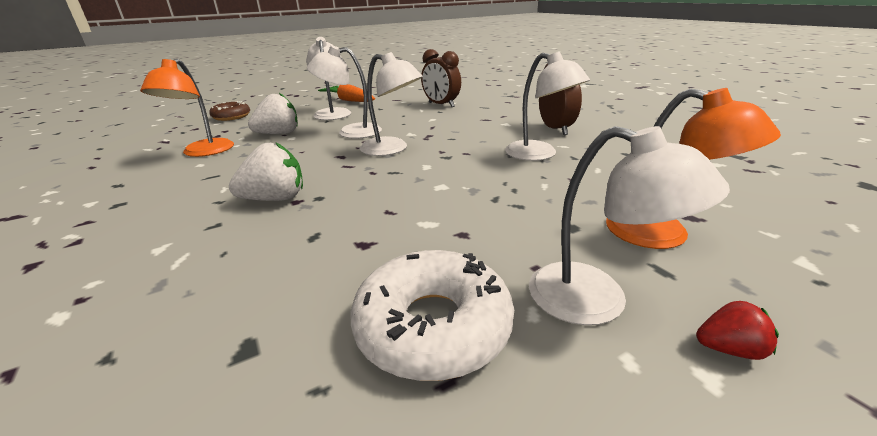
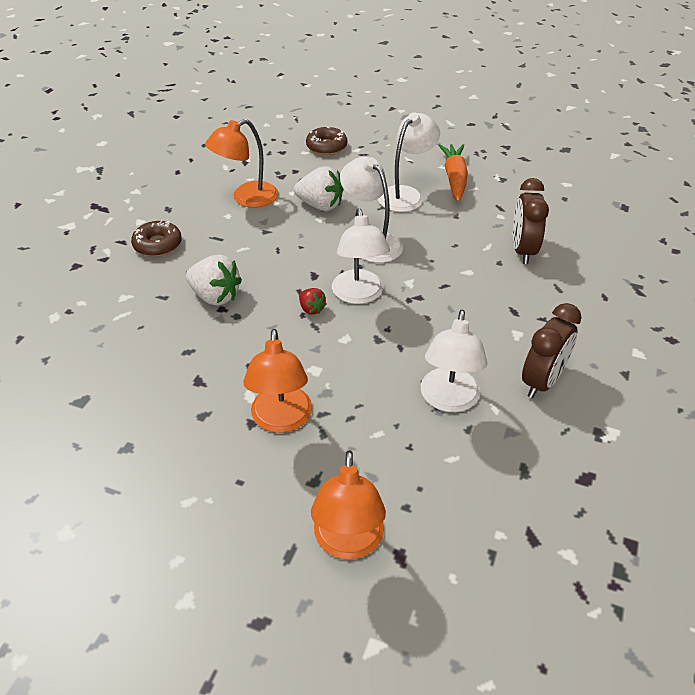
camera: 50 degrees right, 15 degrees up
white donut [350,250,514,381] -> none
white lamp [529,126,730,325] -> none
red strawberry [696,301,779,360] -> red strawberry moved to [299,288,326,314]
none -> brown donut [131,221,182,257]
none -> orange lamp [243,329,312,433]

